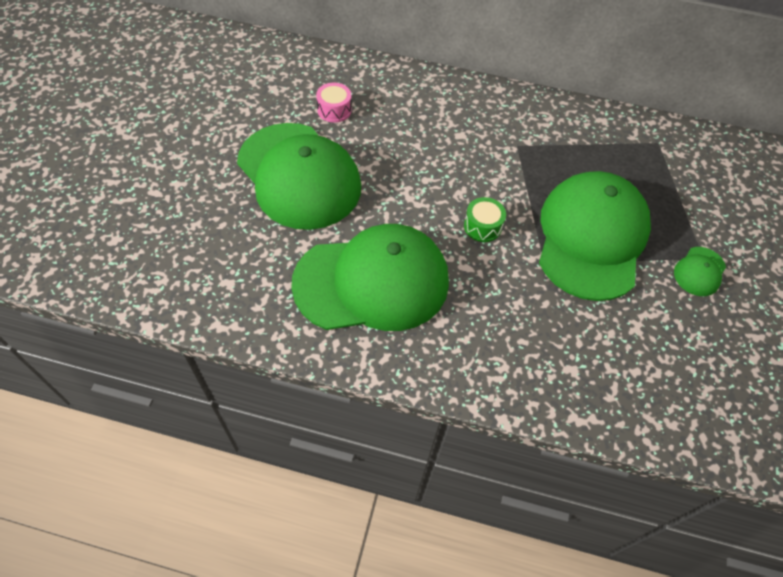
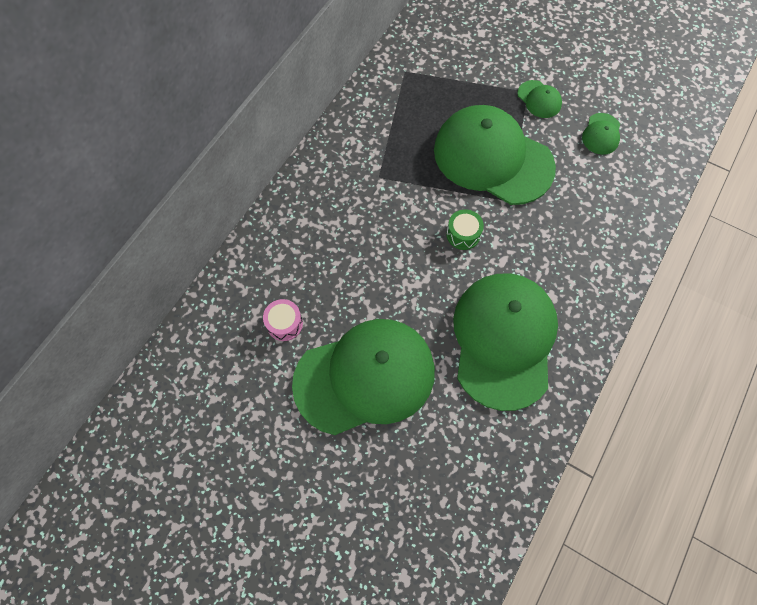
camera: 70 degrees left, 10 degrees up
none -> green cap [582,113,620,155]

